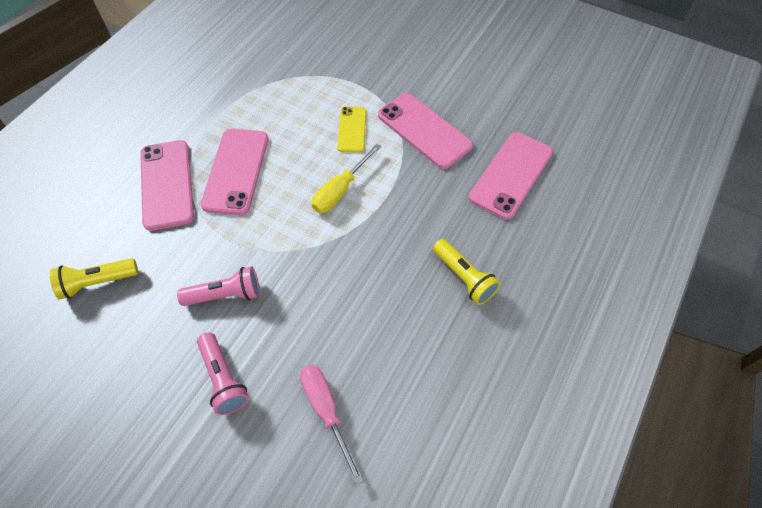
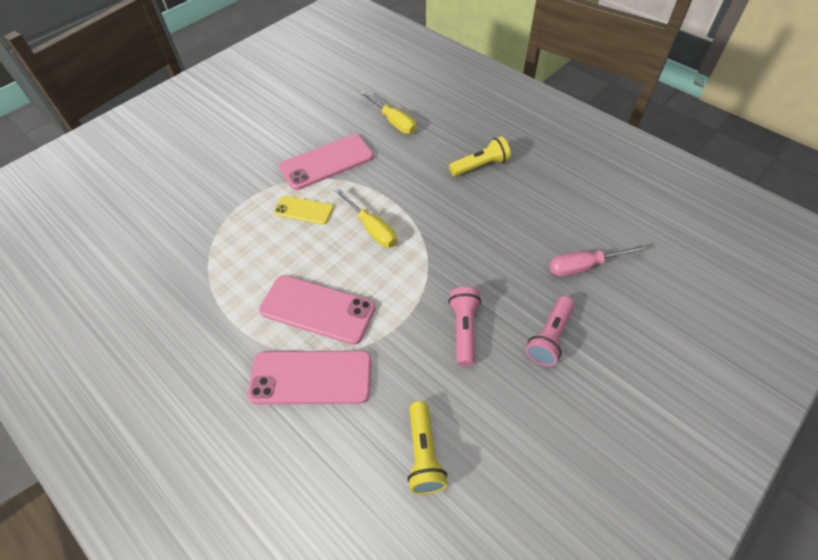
camera: 75 degrees left, 5 degrees down
pink flashlight [197,332,249,415] -> pink flashlight turned 135 degrees clockwise [526,296,574,366]
pink phone [469,132,553,220] -> yellow screwdriver [360,91,416,134]

